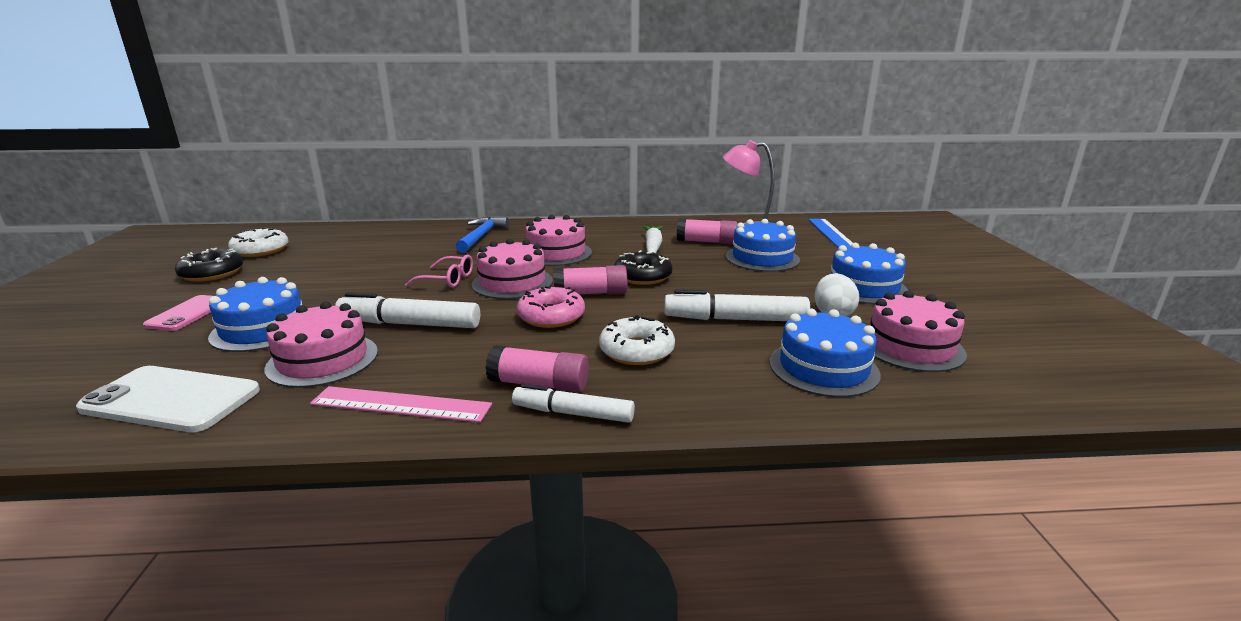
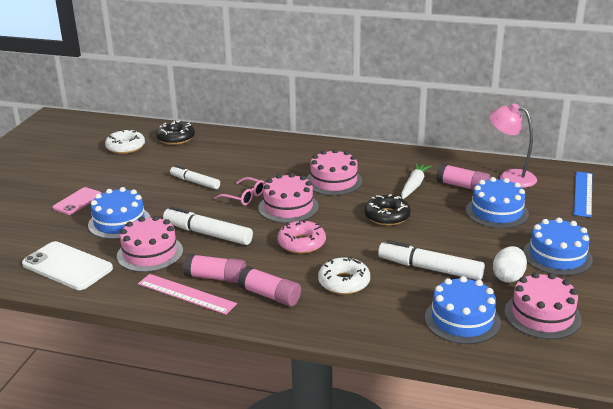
camera: 20 degrees right, 5 degrees up
black donut [175,248,243,282] -> black donut moved to [156,121,195,145]
blue hammer [456,217,509,253] -> none
white marker [512,384,635,423] -> white marker moved to [170,165,220,189]
pink glue stick [553,265,627,294] -> pink glue stick moved to [183,254,246,283]

